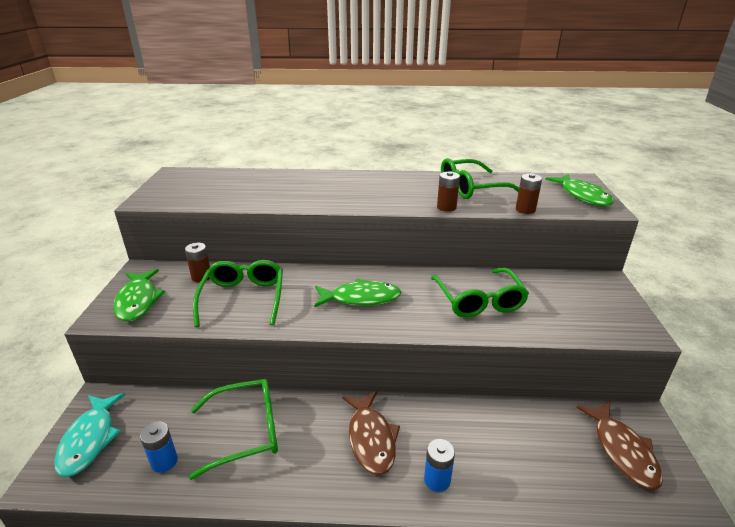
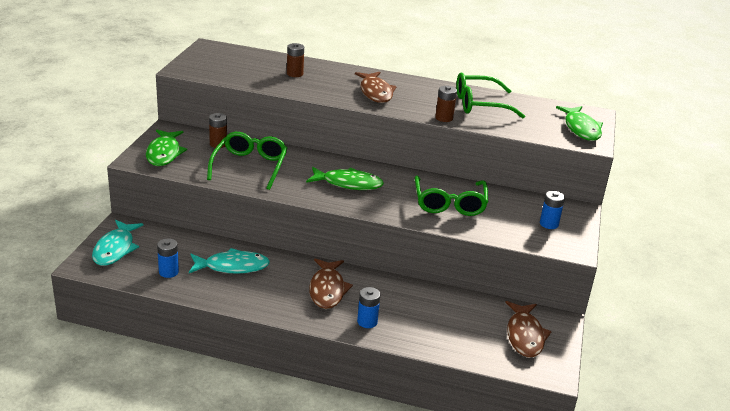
camera: 10 degrees right, 0 degrees up
green glasses [189,379,278,480] -> turquoise fish [189,248,270,274]
brown battery [516,173,542,214] -> brown battery moved to [287,43,304,77]
none -> brown fish [355,72,397,103]
none -> blue battery [540,191,565,229]

